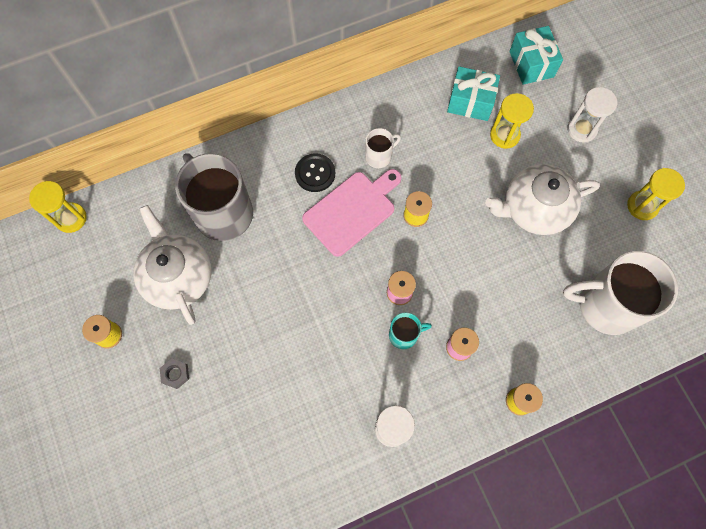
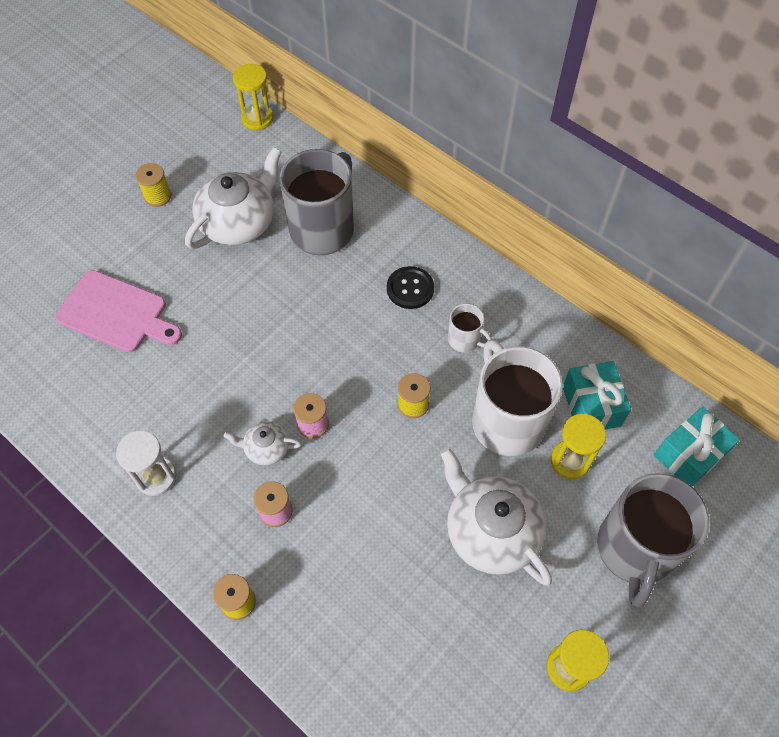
camera: 65 degrees right, 10 degrees down
grey nut [160,359,189,389] -> none
pink cutting board [302,169,402,257] -> pink cutting board moved to [55,270,182,352]
turquoise mug [389,312,432,349] -> white teapot [224,421,302,465]
white mug [563,251,678,335] -> white mug moved to [472,340,563,457]
white hourglass [567,87,617,143] -> grey mug [597,473,709,607]

